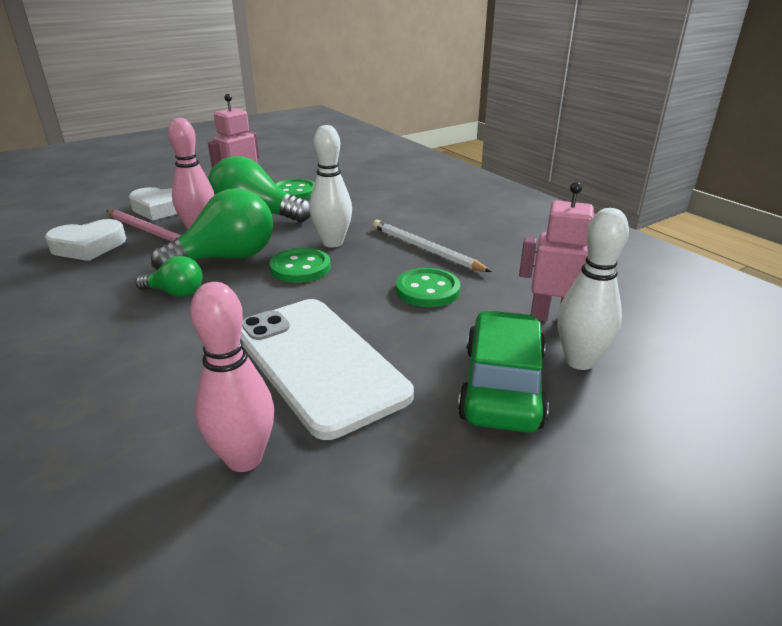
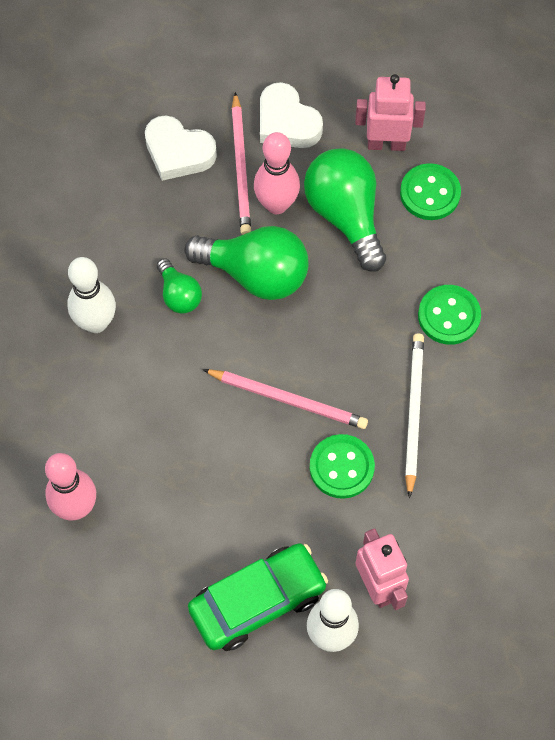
camera: 50 degrees right, 35 degrees up
white phone [240,299,414,440] -> none
green button [270,248,331,283] -> green button moved to [418,285,481,345]
white bowling pin [309,125,352,247] -> white bowling pin moved to [67,257,116,333]
none -> pink pencil [203,369,368,429]

